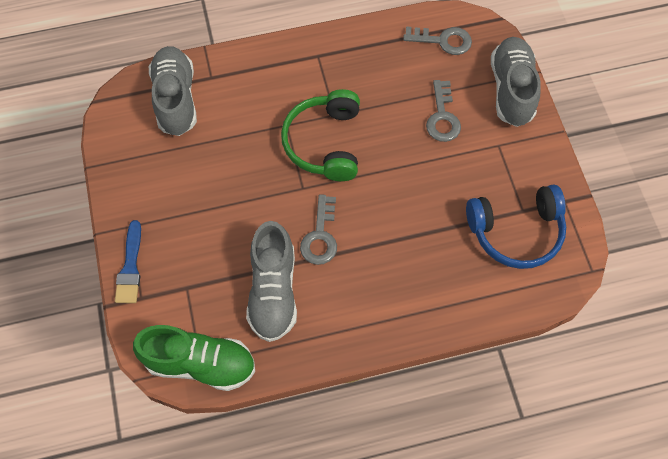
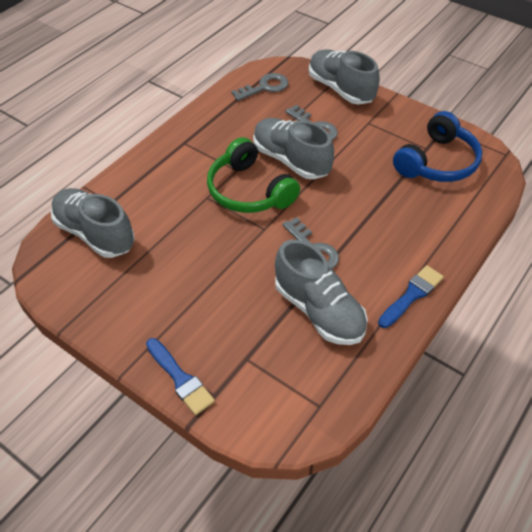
camera: 40 degrees left, 15 degrees down
green shoe [133,325,255,391] -> none
none -> grey shoe [253,118,334,179]
none -> blue brush [378,265,444,328]

